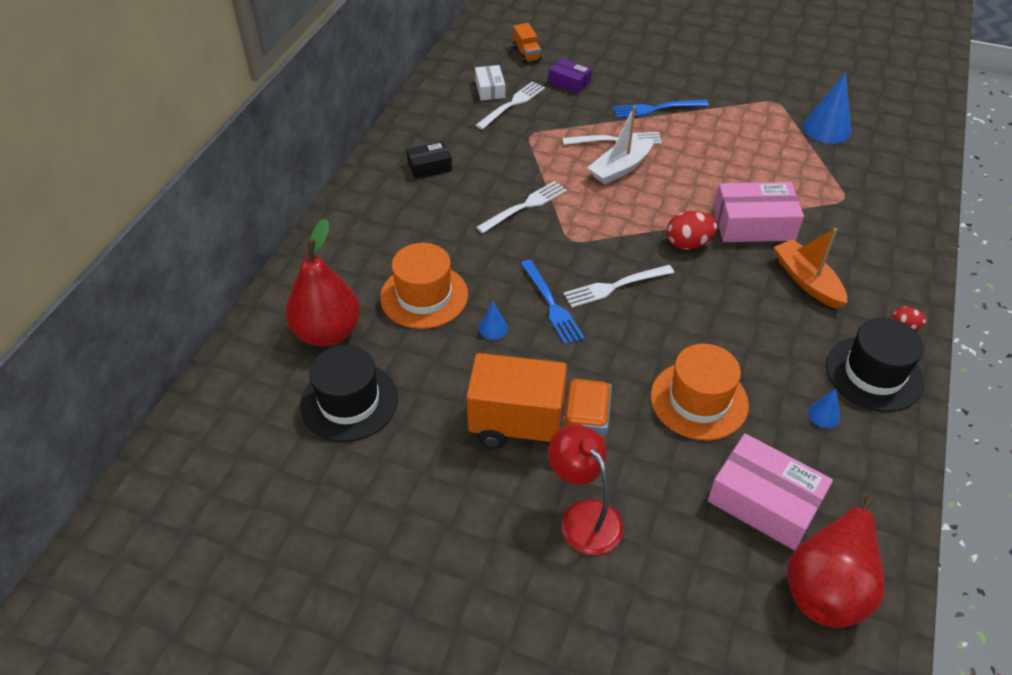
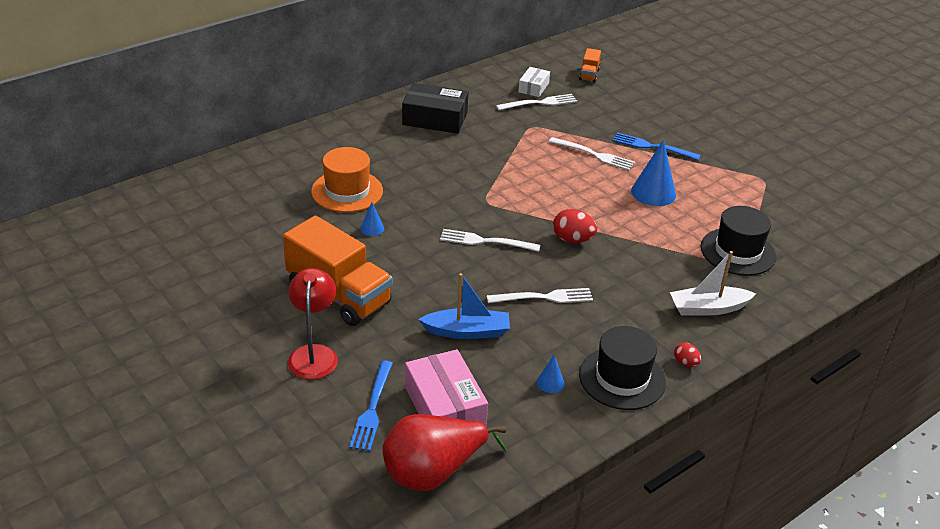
camera: 30 degrees right, 10 degrees down
red pear [286,218,360,346] -> none
black hat [300,345,398,442] -> black hat moved to [701,206,776,276]
black box [407,141,452,179] -> black box [402,83,468,134], size x1.77
white fork [476,181,567,233] -> white fork moved to [487,288,593,303]
blue fork [521,259,584,345] -> blue fork moved to [349,360,393,451]
purple box [549,58,592,94] -> none
white boat [587,106,654,185] -> white boat moved to [670,251,756,316]
orange hat [651,344,749,441] -> blue boat [418,273,510,339]
pink box [714,182,804,242] -> none
orange boat [774,228,847,308] -> none
blue cone [803,72,851,144] -> blue cone moved to [631,140,676,206]

